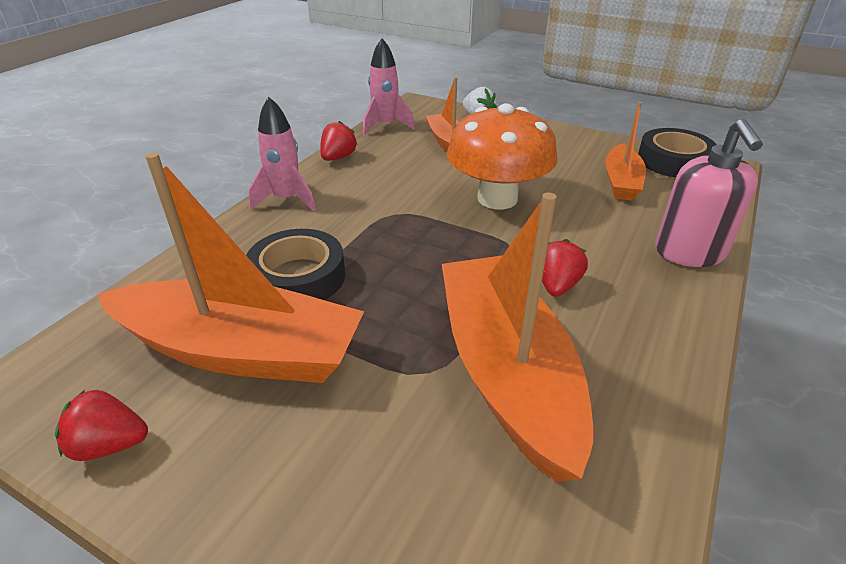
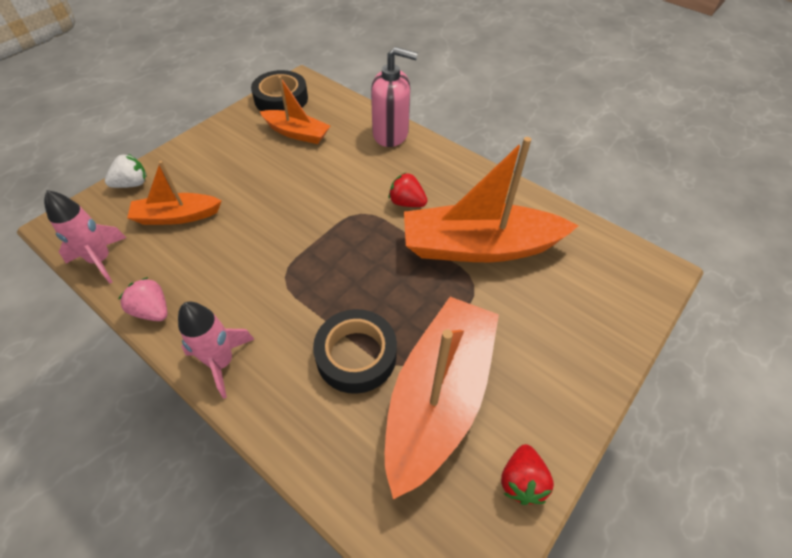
camera: 80 degrees left, 15 degrees up
red strawberry [320,121,358,161] -> pink strawberry [119,277,168,321]
orange mushroom [447,103,558,210] -> none

